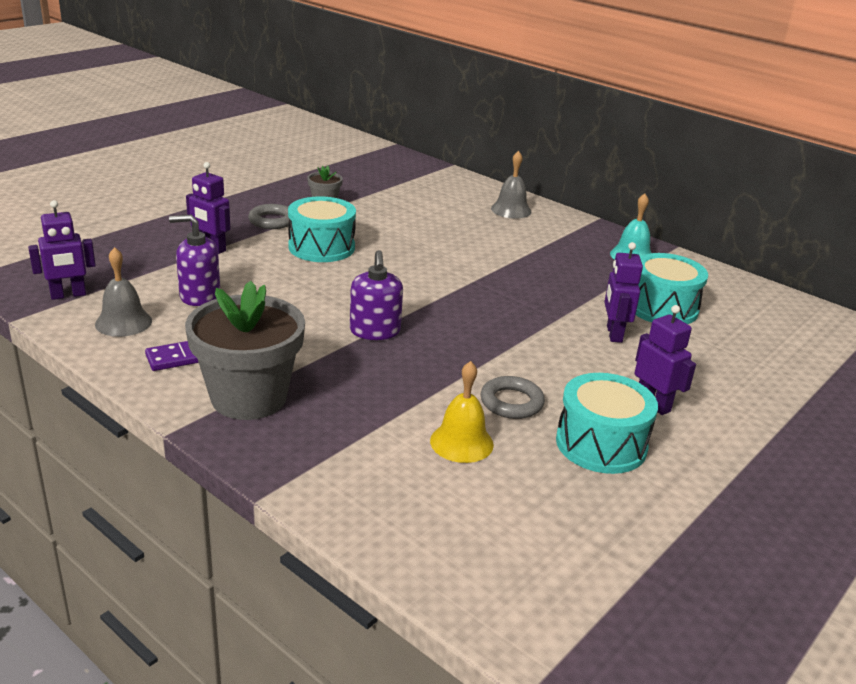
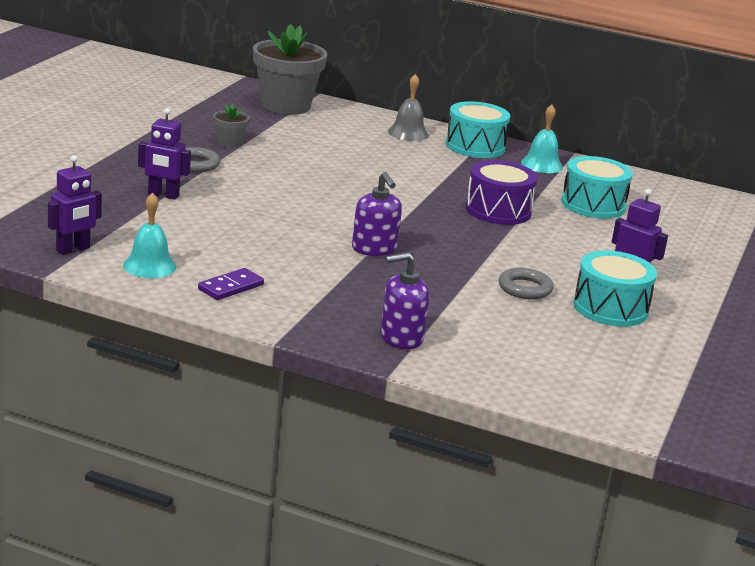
camera: 20 degrees left, 5 degrees down
grey bell [95,247,152,337] -> turquoise bell [123,192,176,278]
purple soap dispenser [169,215,220,306] -> purple soap dispenser moved to [380,252,429,349]
grey flower pot [185,281,305,420] -> grey flower pot moved to [253,24,328,115]
turquoise drum [288,196,356,262] -> turquoise drum moved to [446,101,510,158]
yellow bell [430,361,494,463] -> none
purple robot [604,242,643,343] -> none
none -> purple drum [466,160,538,225]

